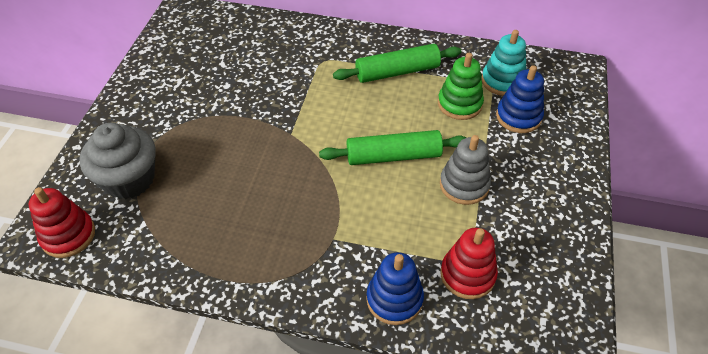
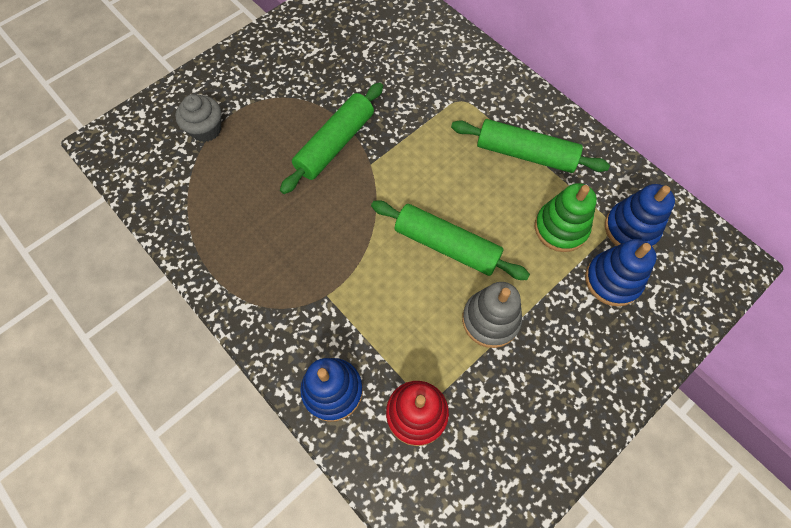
camera: 35 degrees right, 15 degrees up
red stacking toy [29,187,95,258] -> none
grey cupcake [79,123,155,199] -> grey cupcake [175,94,221,142], size x0.61
turquoise stacking toy [481,30,527,96] -> blue stacking toy [605,184,675,247]
none -> green rolling pin [280,82,383,194]

